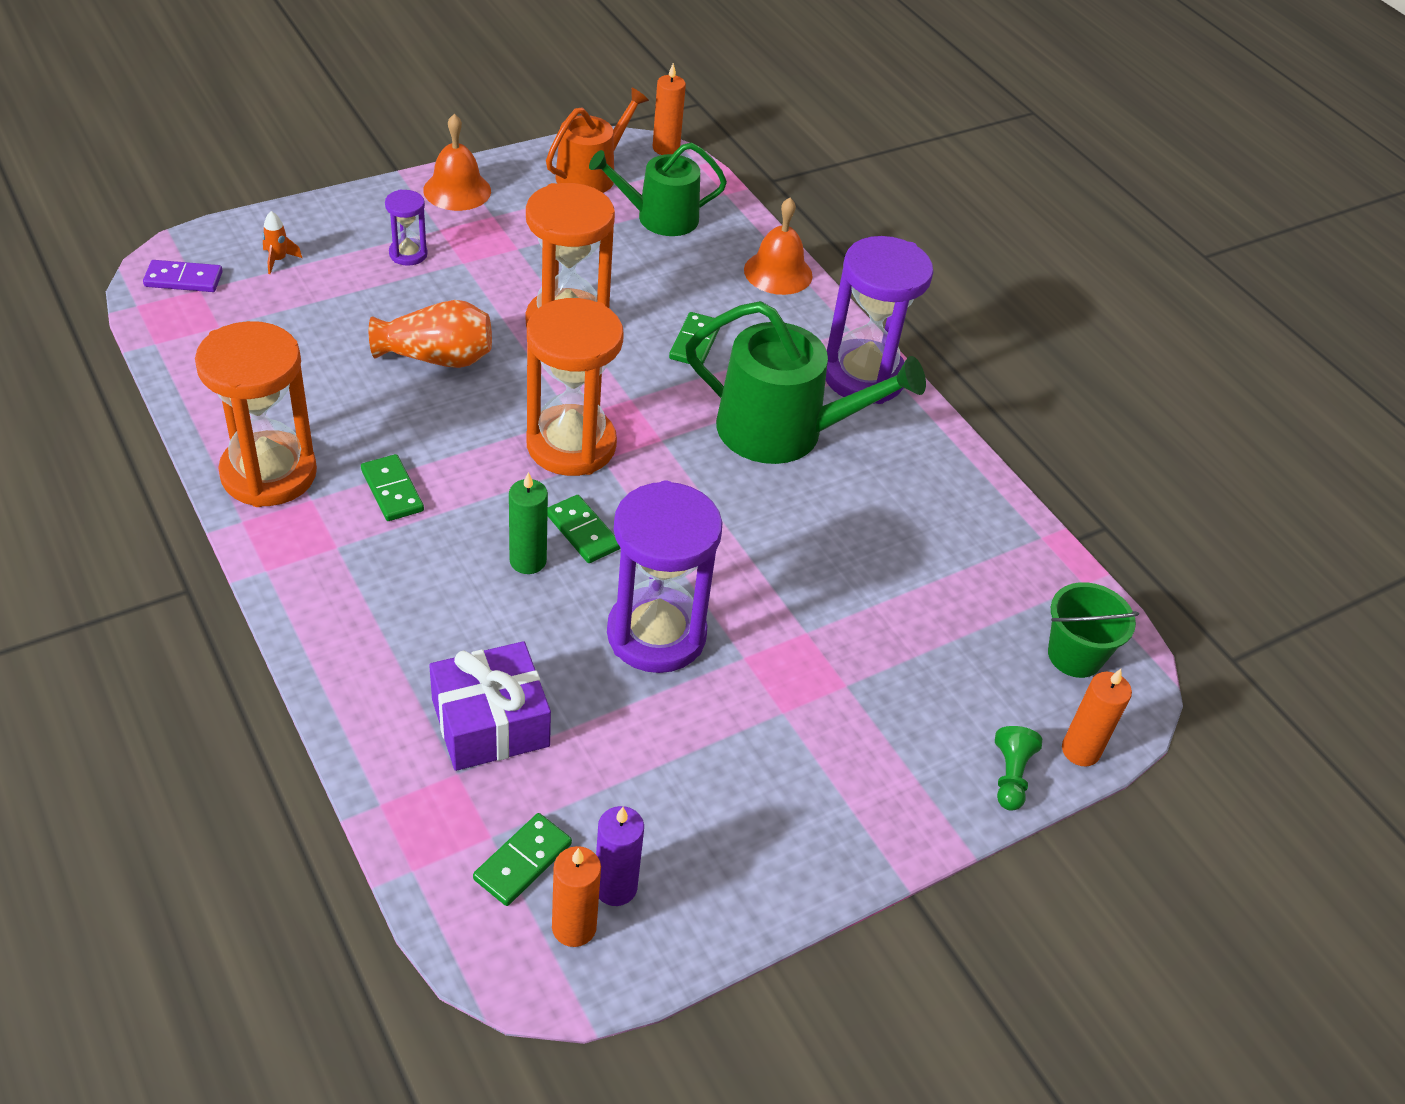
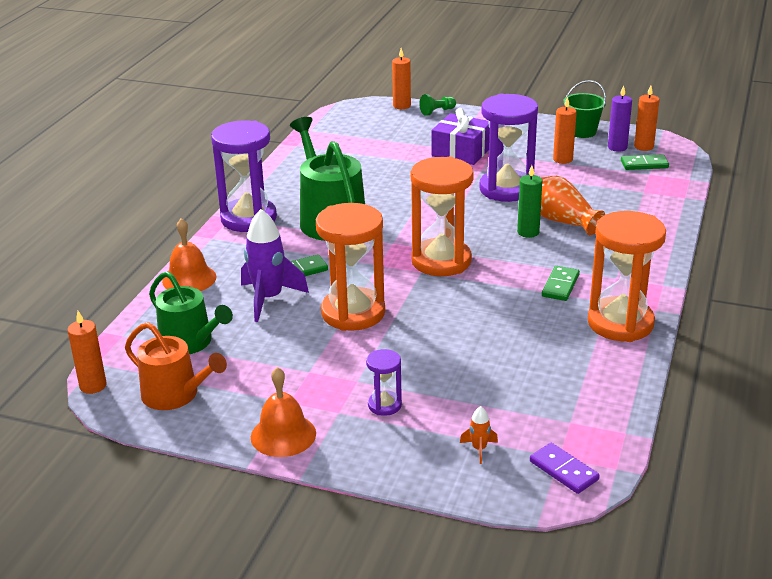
camera: 125 degrees left, 15 degrees down
orange vase [369,300,492,368] -> orange vase moved to [540,176,605,235]
purple gift [429,641,551,771] -> purple gift moved to [431,108,490,165]
orange watering can [546,88,649,193] -> orange watering can turned 150 degrees counterclockwise [125,322,227,410]
green domino [547,495,620,563] -> none
green bucket [1048,582,1139,678] -> green bucket moved to [563,80,606,138]
none -> purple rocket [241,209,309,322]
none -> orange candle [553,97,577,164]

